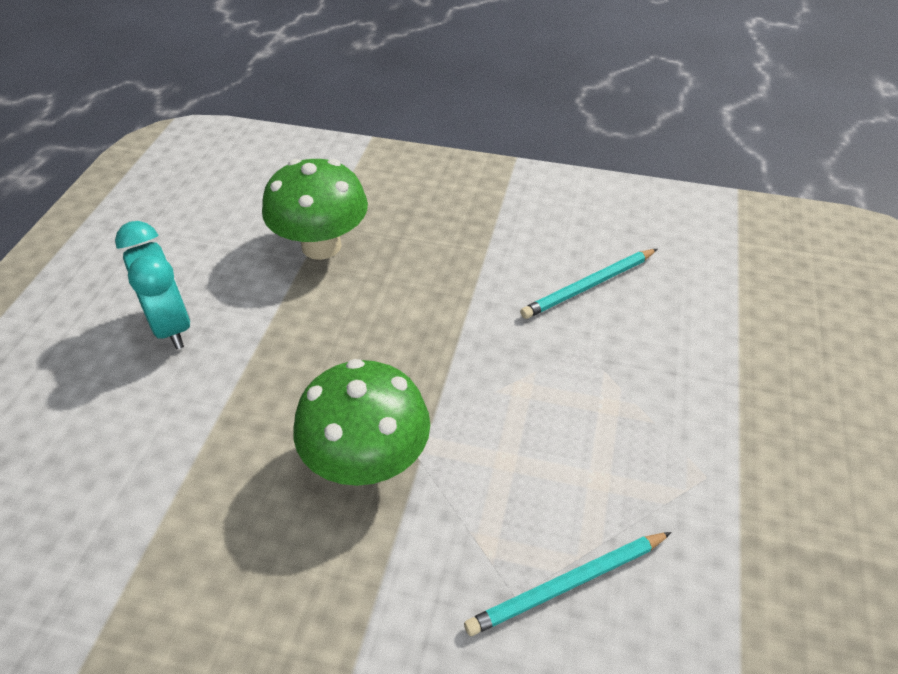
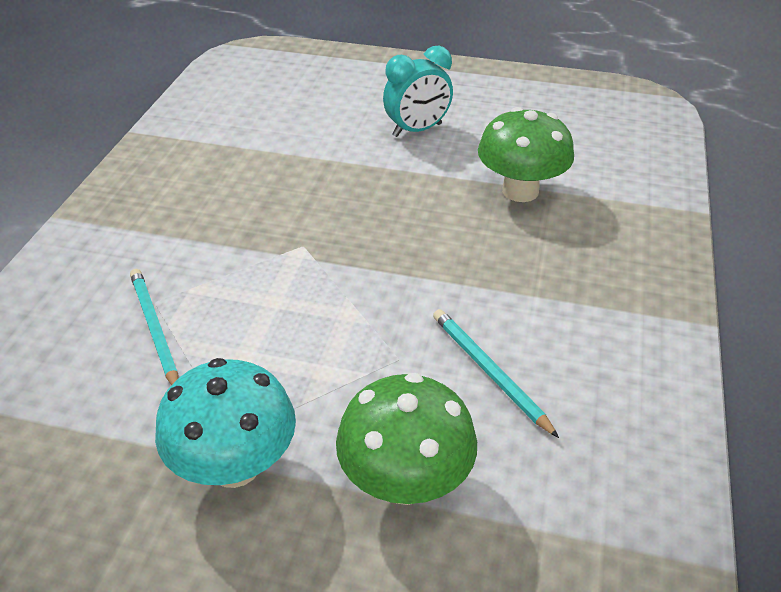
camera: 90 degrees right, 5 degrees down
green mushroom [293,359,430,486] -> green mushroom moved to [336,373,477,505]
none -> turquoise mushroom [155,358,296,488]

